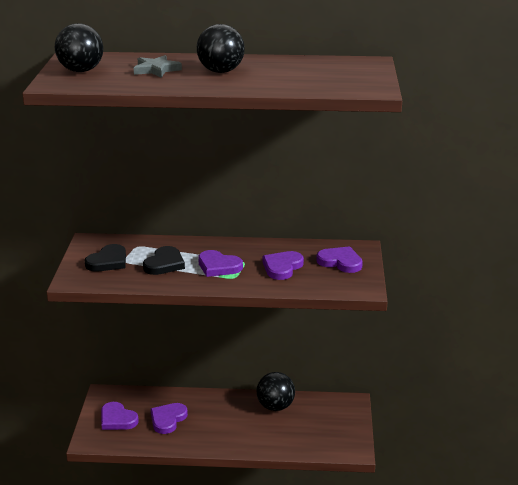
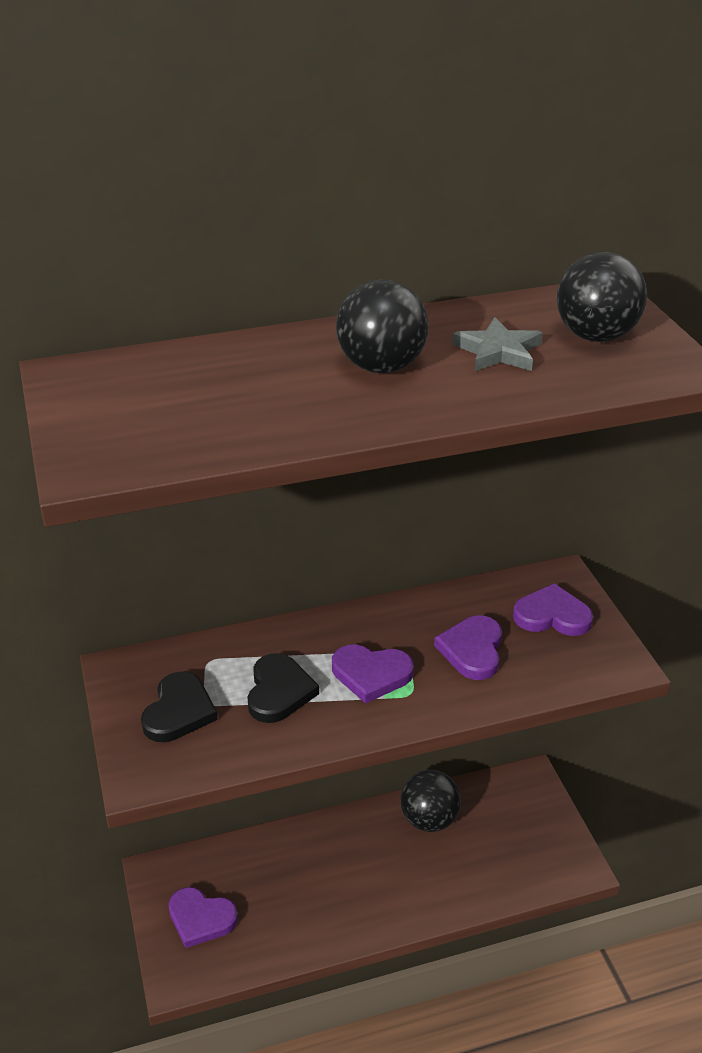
camera: 20 degrees left, 10 degrees up
black ball [55,23,103,72] -> black ball moved to [557,252,647,342]
grey star [134,55,182,78] -> grey star moved to [452,317,543,371]
purple heart [150,403,188,434] -> none

